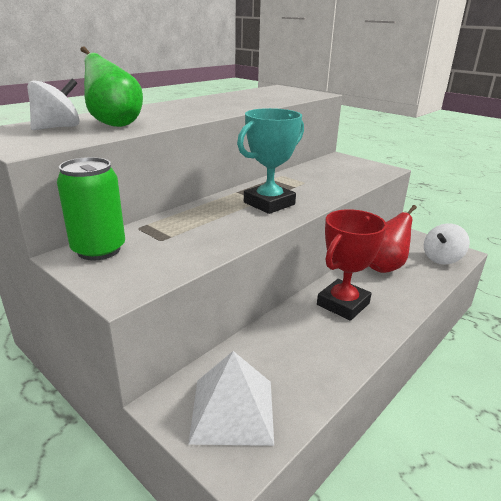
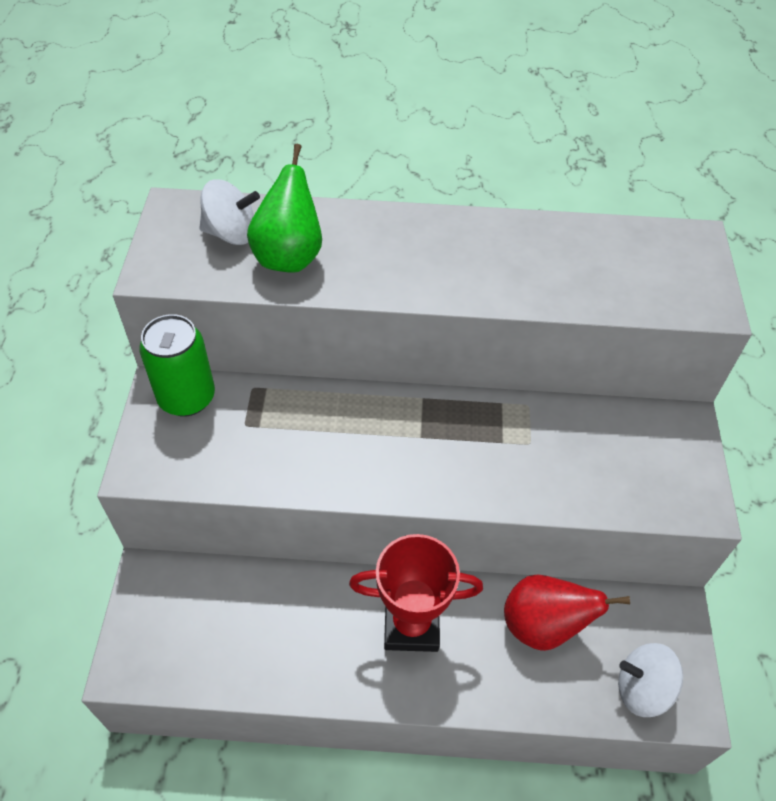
camera: 50 degrees right, 25 degrees up
white pyramid [188,351,274,446] -> none
turquoise trophy [237,108,304,214] -> none

